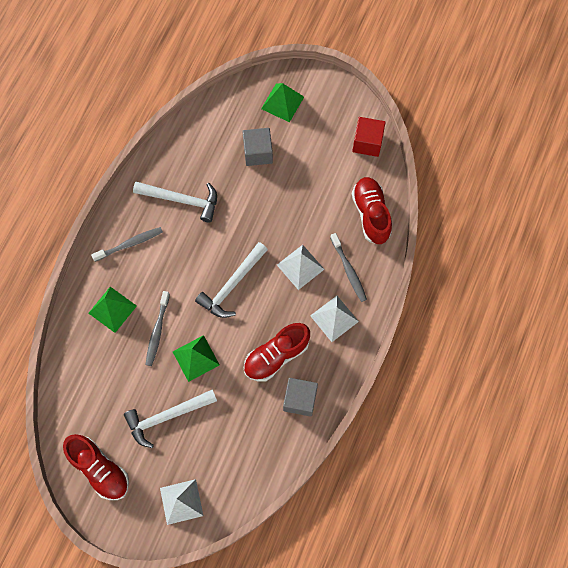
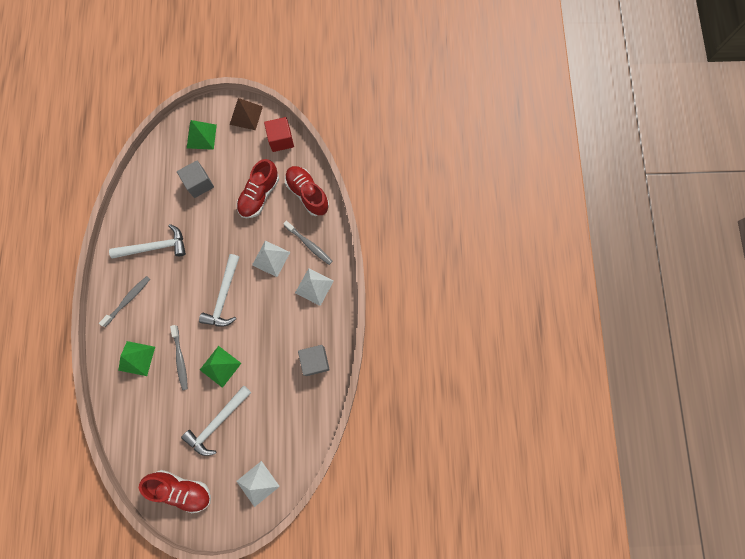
camera: 25 degrees left, 5 degrees up
red shoe [244,323,310,382] -> red shoe moved to [236,159,279,218]
none -> brown pyramid [230,98,263,130]

